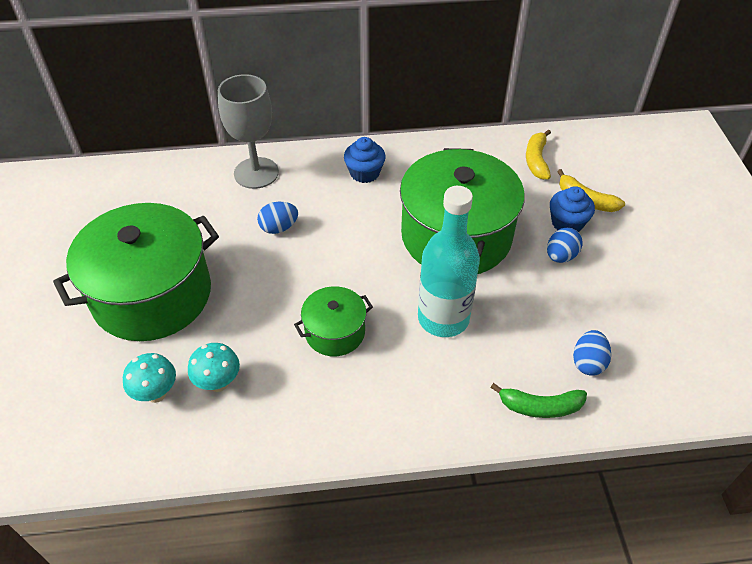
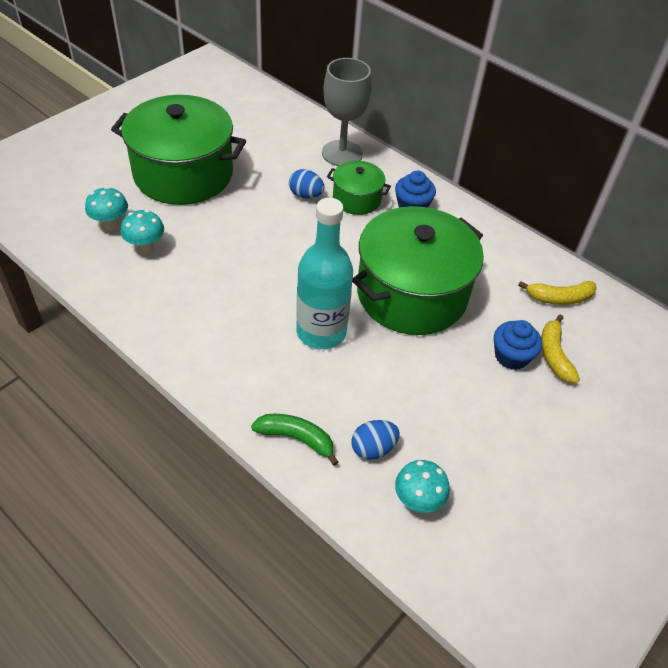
camera: 45 degrees right, 0 degrees up
green pot [294,286,373,356] -> green pot moved to [327,161,391,215]
green banana [490,383,587,418] -> green banana turned 150 degrees clockwise [251,414,338,466]
yellow banana [526,129,551,180] -> yellow banana turned 150 degrees counterclockwise [518,281,597,305]
blue egg [547,228,583,263] -> none
none -> turquoise mushroom [395,460,450,513]

